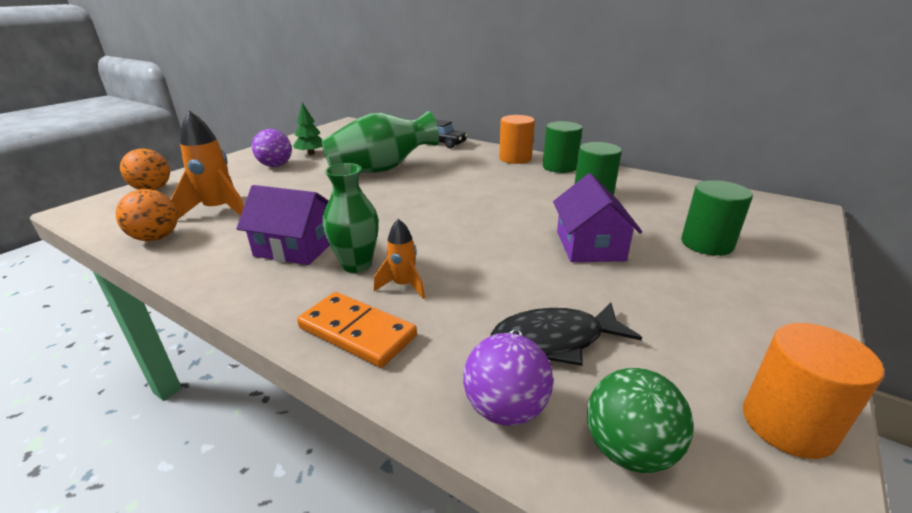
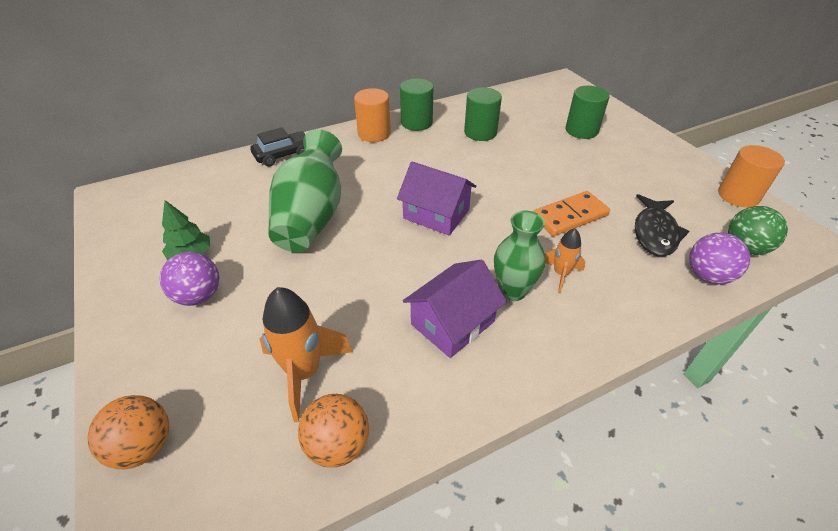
camera: 60 degrees left, 15 degrees up
orange domino [297,292,417,368] -> orange domino moved to [533,191,610,236]
purple house [553,173,642,262] -> purple house moved to [397,162,477,235]

